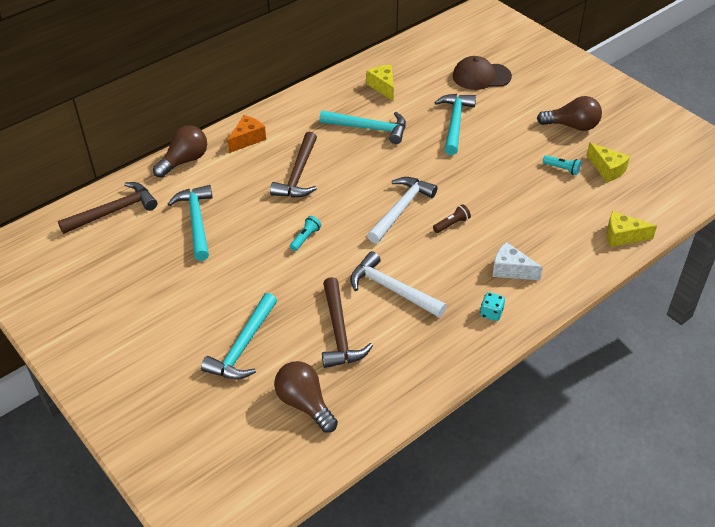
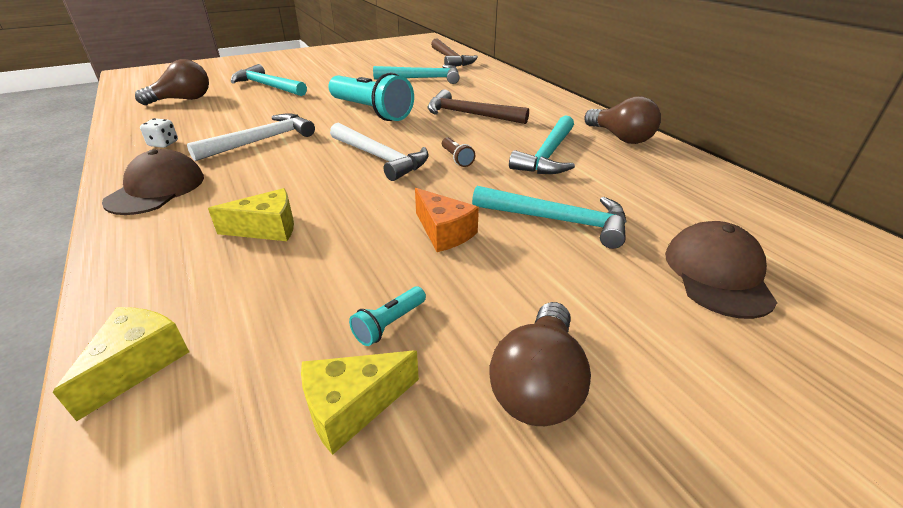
camera: 100 degrees right, 10 degrees down
brown light bulb [153,125,207,178] -> brown light bulb moved to [584,96,661,144]
orange cheese [227,115,266,153] -> orange cheese moved to [415,188,479,252]
turquoise flashlight [290,216,321,251] -> turquoise flashlight [328,73,414,121], size x2.44
brown hammer [322,277,373,368] -> none
yellow cheese [366,65,394,101] -> yellow cheese moved to [208,188,294,241]
brown flashlight [433,204,471,233] -> brown flashlight moved to [442,137,475,167]
turquoise dice [480,292,505,321] -> brown cap [102,149,204,215]
white cheese [492,242,543,280] -> none
none -> white dice [140,118,178,148]

